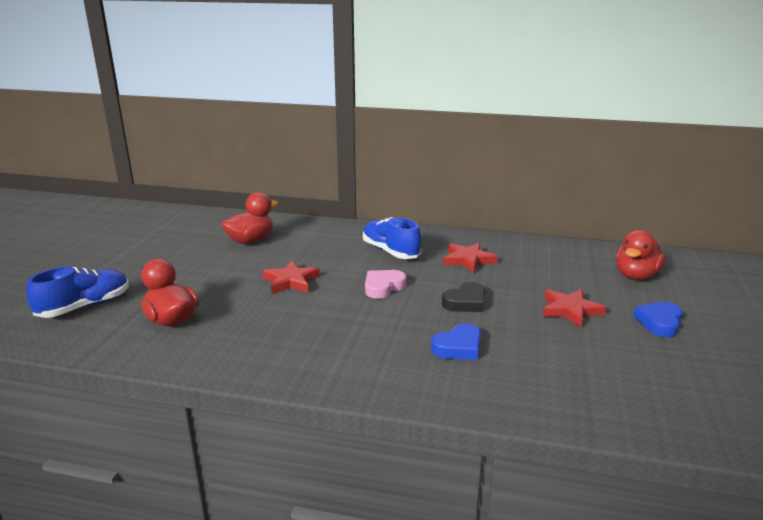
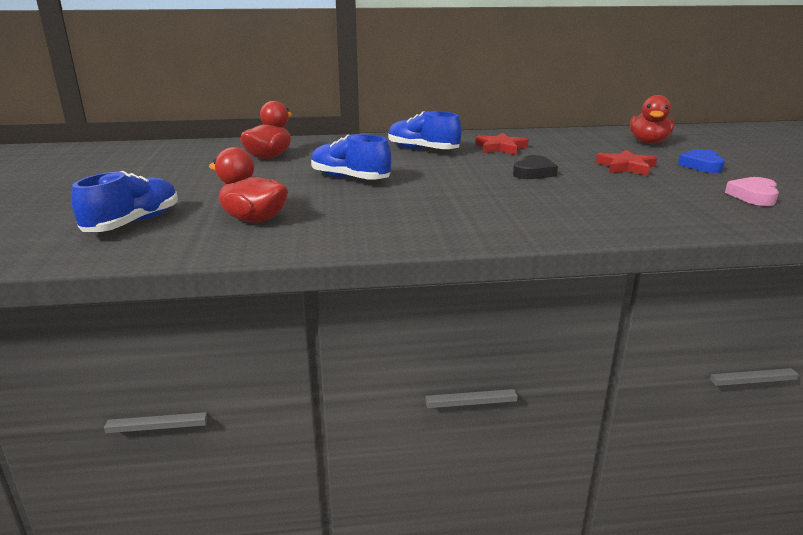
camera: 20 degrees left, 0 degrees up
red star [263,261,320,294] -> blue shoe [311,134,391,180]
pink heart [365,270,406,299] -> pink heart moved to [725,177,779,206]
blue heart [431,323,481,360] -> none

